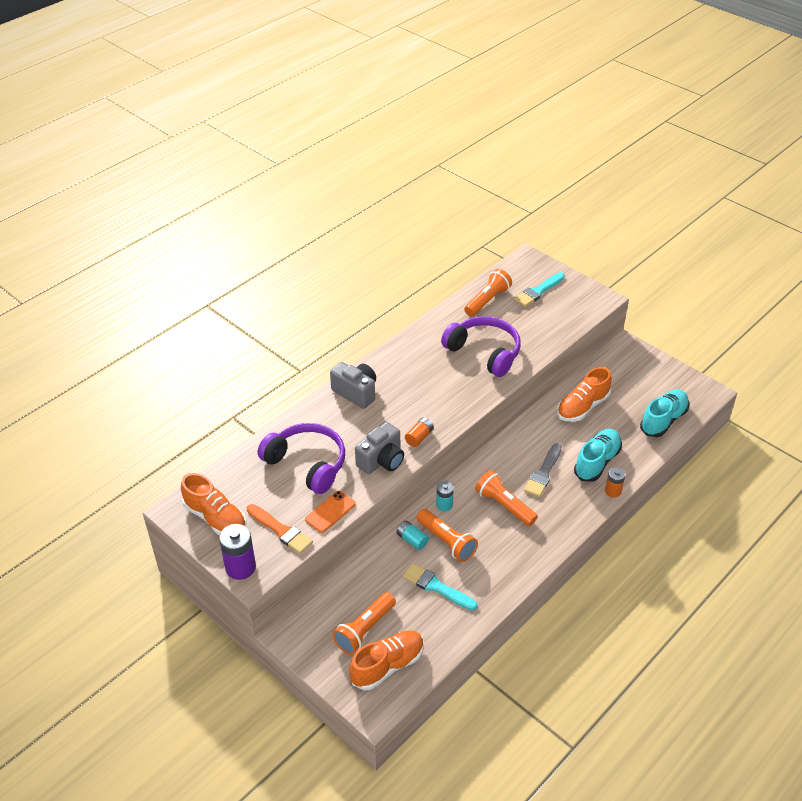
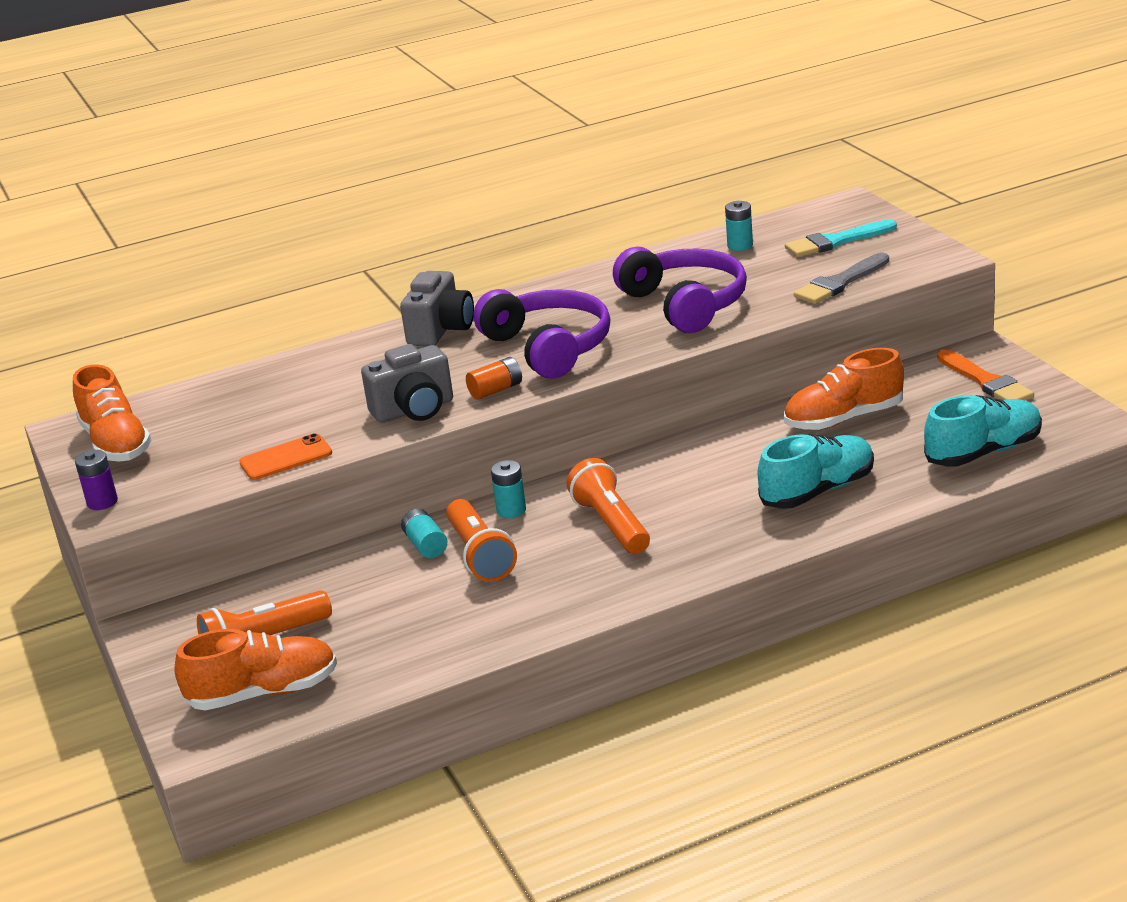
camera: 25 degrees right, 15 degrees down
purple battery [219,524,256,580] -> purple battery [75,450,118,510], size x0.60
orange brush [247,504,313,554] -> orange brush moved to [937,349,1034,400]
purple headphones [258,423,345,494] -> purple headphones moved to [473,289,610,379]
grey camera [330,362,376,409] -> grey camera turned 45 degrees clockwise [400,271,474,346]
turquoise brush [403,563,478,611] -> none
orange flashlight [464,269,512,316] -> turquoise battery [725,201,753,251]
grey brush [524,443,562,497] -> grey brush moved to [794,253,889,304]
orange battery [605,467,625,498] -> none

